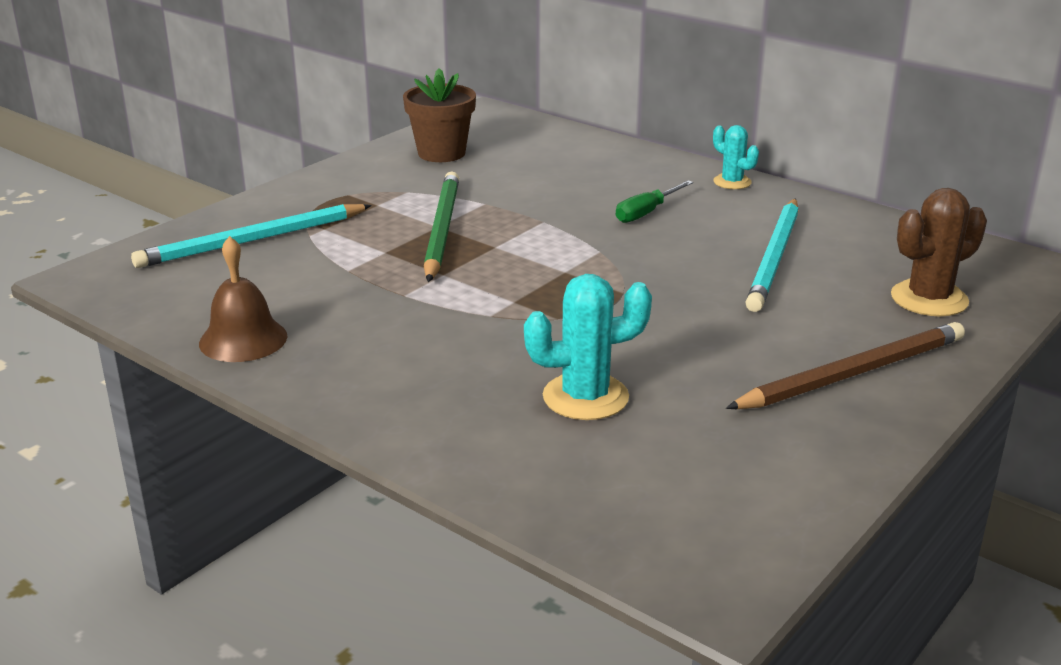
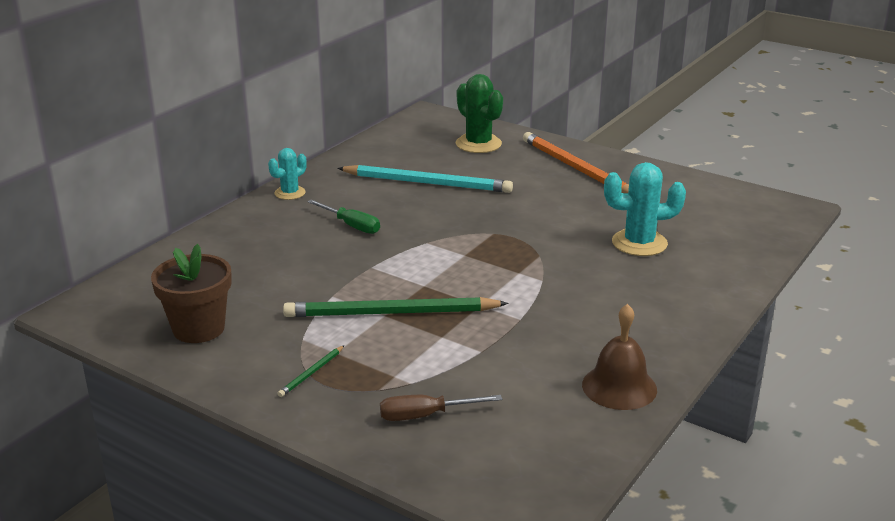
camera: 95 degrees left, 0 degrees up
turquoise pencil [131,204,372,268] -> brown screwdriver [380,395,502,421]
turquoise cactus [524,274,652,420] -> turquoise cactus turned 75 degrees counterclockwise [604,162,686,256]
brown pencil [726,322,965,409] -> orange pencil [523,132,629,193]
brown cactus [891,188,987,316] -> green cactus [456,74,503,153]
none -> green pencil [277,345,345,397]

